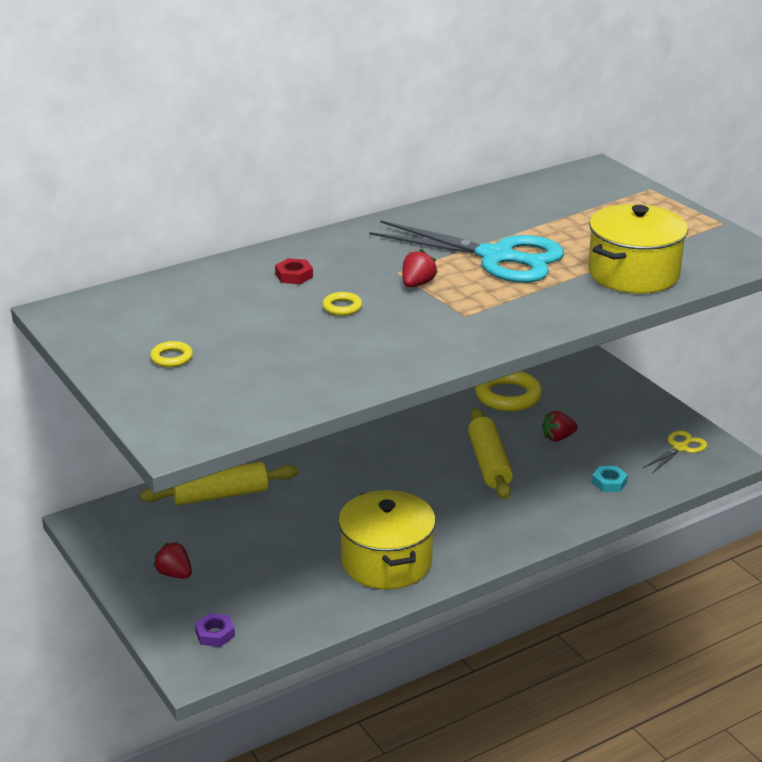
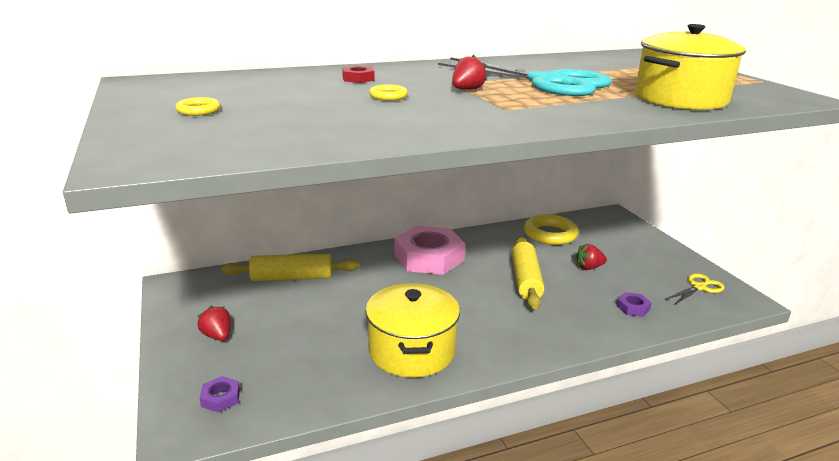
camera: 10 degrees right, 5 degrees down
turquoise nut [592,466,628,492] -> purple nut [617,292,652,317]
none -> pink nut [394,226,465,275]

